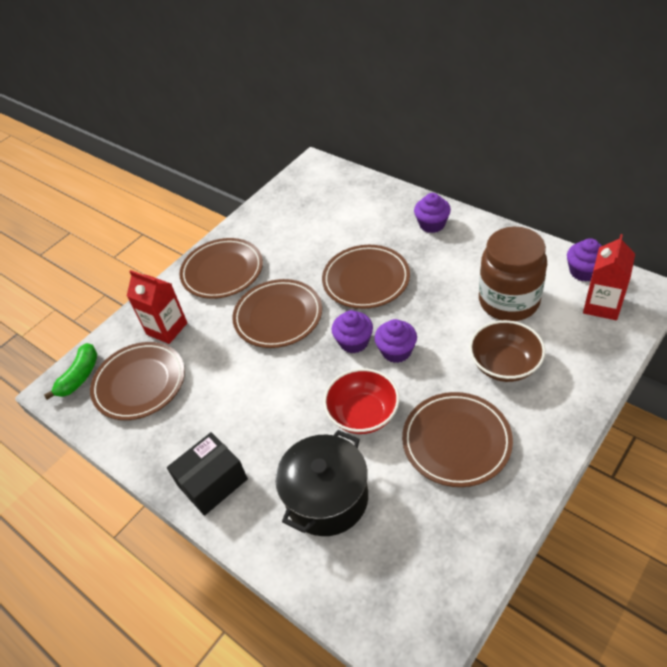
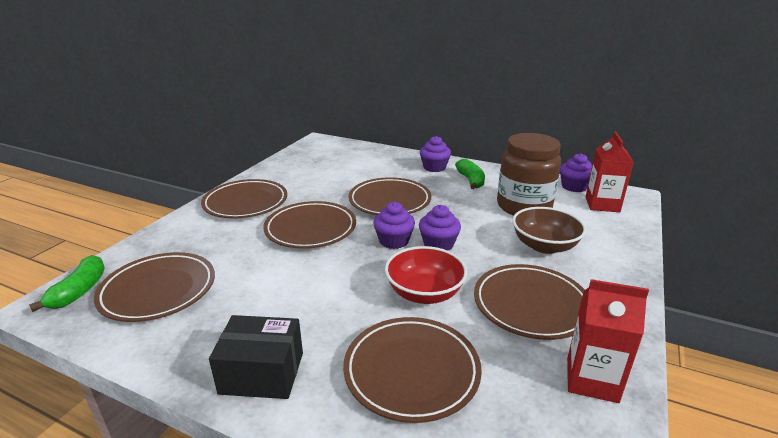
camera: 20 degrees left, 20 degrees down
red carton [127,270,187,344] -> red carton moved to [567,279,649,403]
black box [167,432,248,516] -> black box turned 60 degrees clockwise [209,315,303,399]
black pot [275,430,368,536] -> brown plate [343,317,482,423]
none -> green banana [455,159,485,189]

